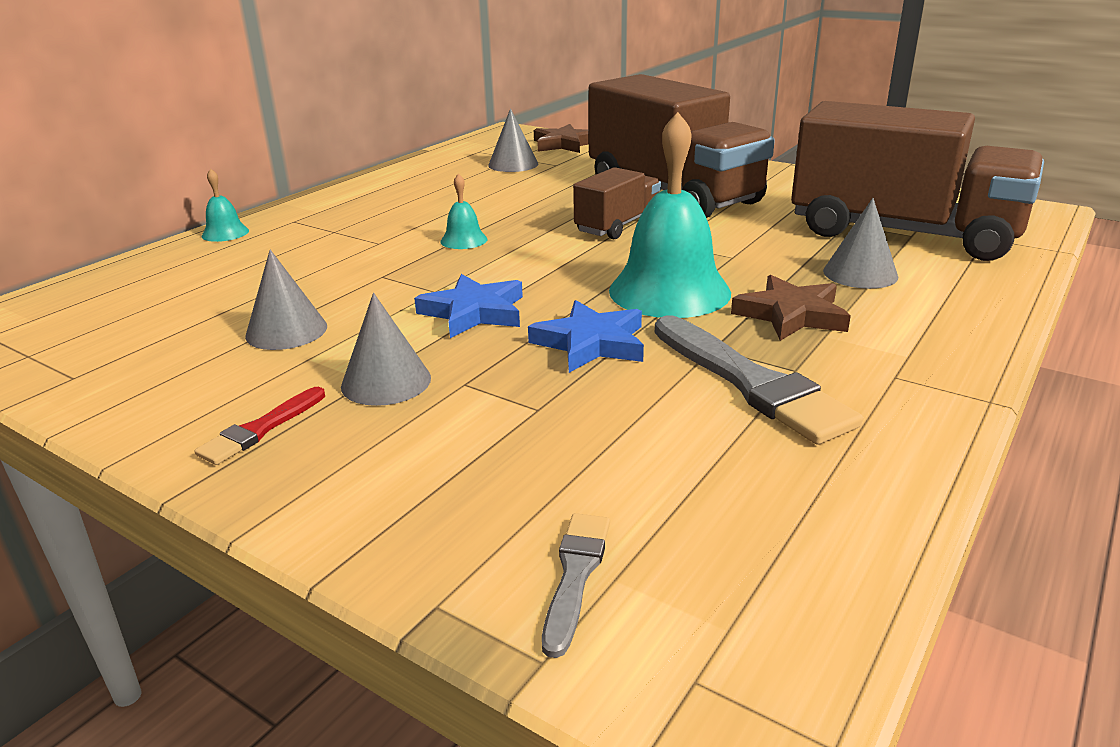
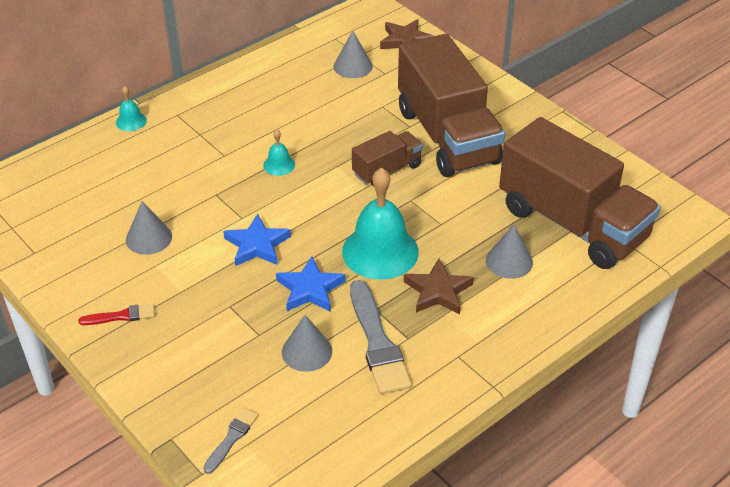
camera: 15 degrees right, 15 degrees up
red brush [194,387,325,465] -> red brush turned 150 degrees counterclockwise [78,304,155,325]
grey cone [341,293,431,406] -> grey cone moved to [282,315,332,372]

